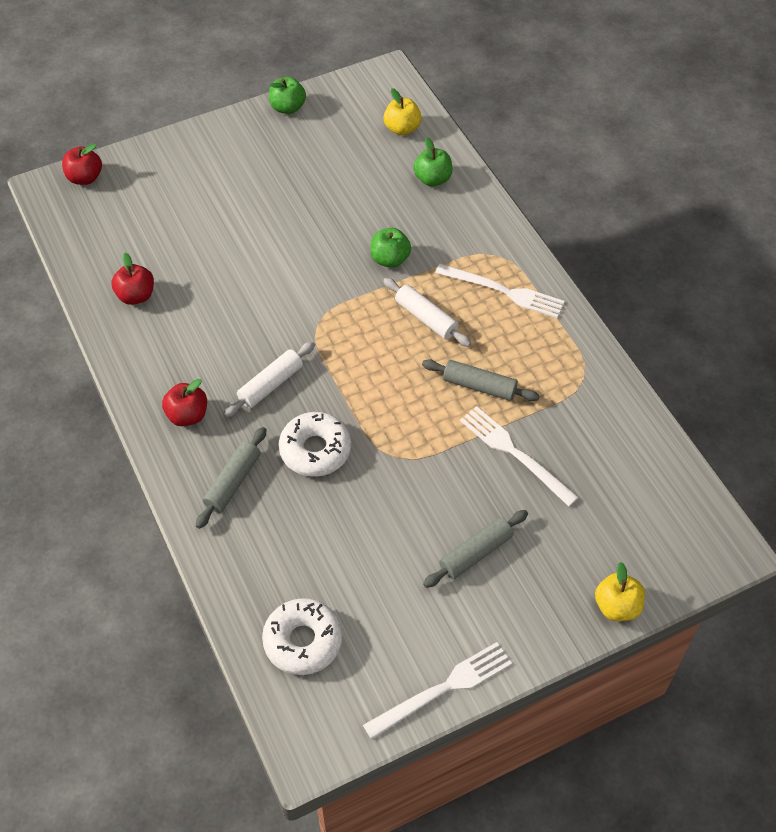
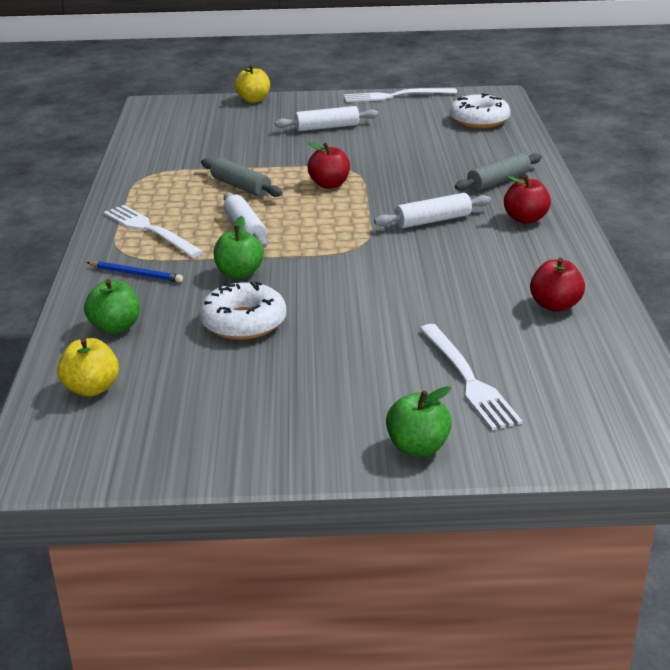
camera: 155 degrees left, 25 degrees down
red apple [62,144,102,185] -> red apple moved to [307,142,350,189]
green apple [269,77,306,114] -> green apple moved to [386,386,452,457]
white donut [279,412,351,477] -> white donut moved to [199,282,286,340]
grey rolling pin [423,510,528,588] -> white rolling pin [275,106,379,131]
white fork [460,406,579,507] -> white fork moved to [419,324,523,430]
none -> blue pencil [86,261,183,282]

